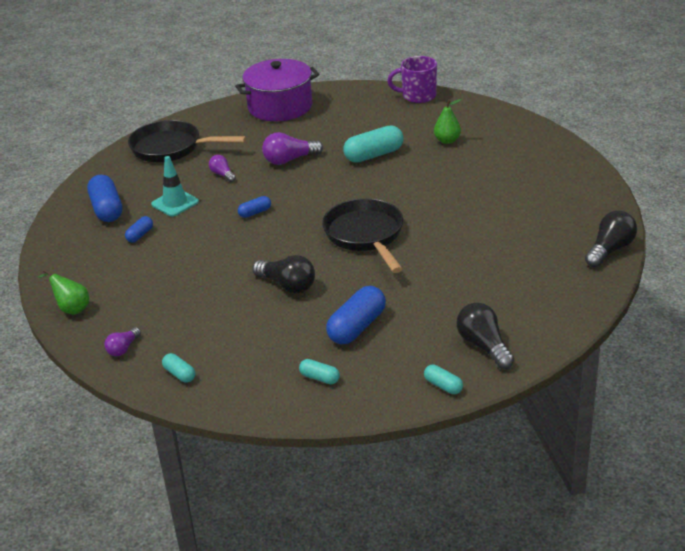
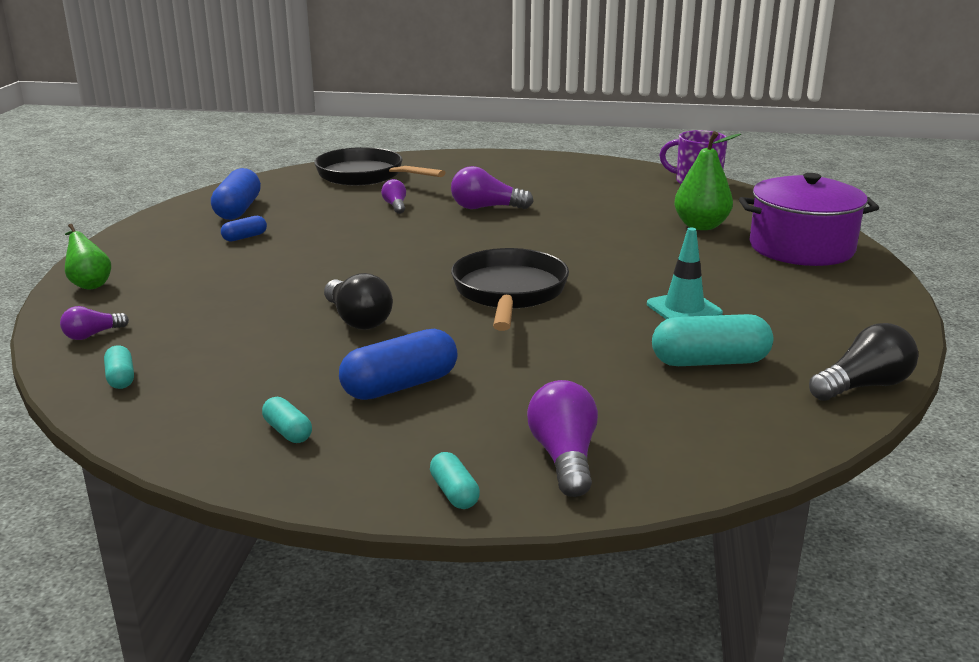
camera: 20 degrees right, 10 degrees down
turquoise traffic cone [151,156,199,217] -> turquoise traffic cone moved to [647,227,723,319]
purple pot [235,59,319,121] -> purple pot moved to [739,173,879,266]
blue capsule [238,196,271,218] -> none
turquoise capsule [343,125,404,163] -> turquoise capsule moved to [652,314,773,366]
green pear [434,99,462,144] -> green pear [674,131,741,230], size x1.50
black light bulb [456,302,514,369] -> purple light bulb [527,380,598,497]

